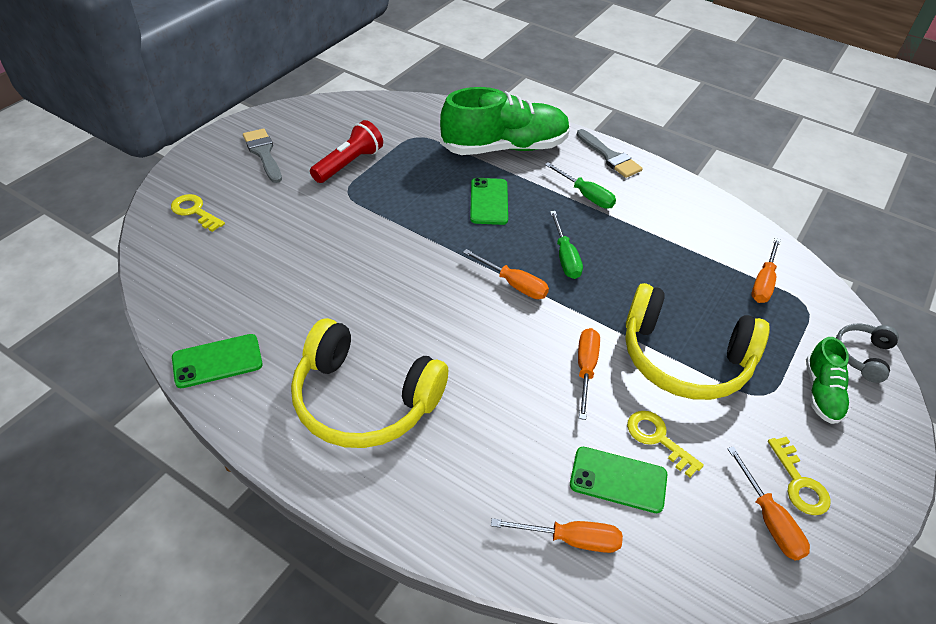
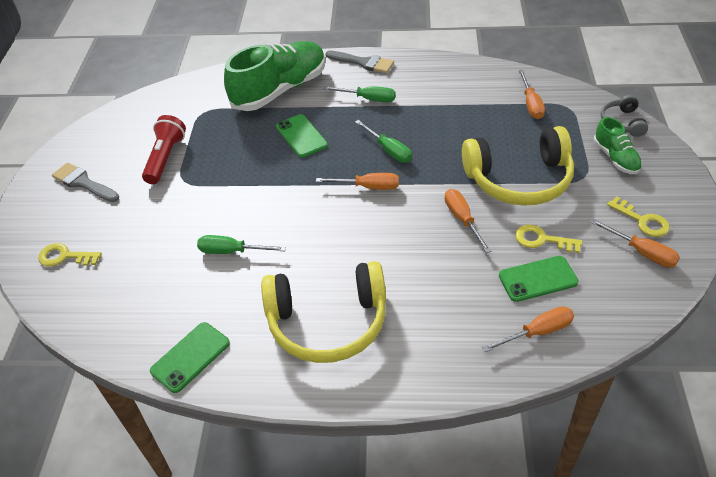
camera: 25 degrees left, 0 degrees up
none -> green screwdriver [197,235,286,254]

